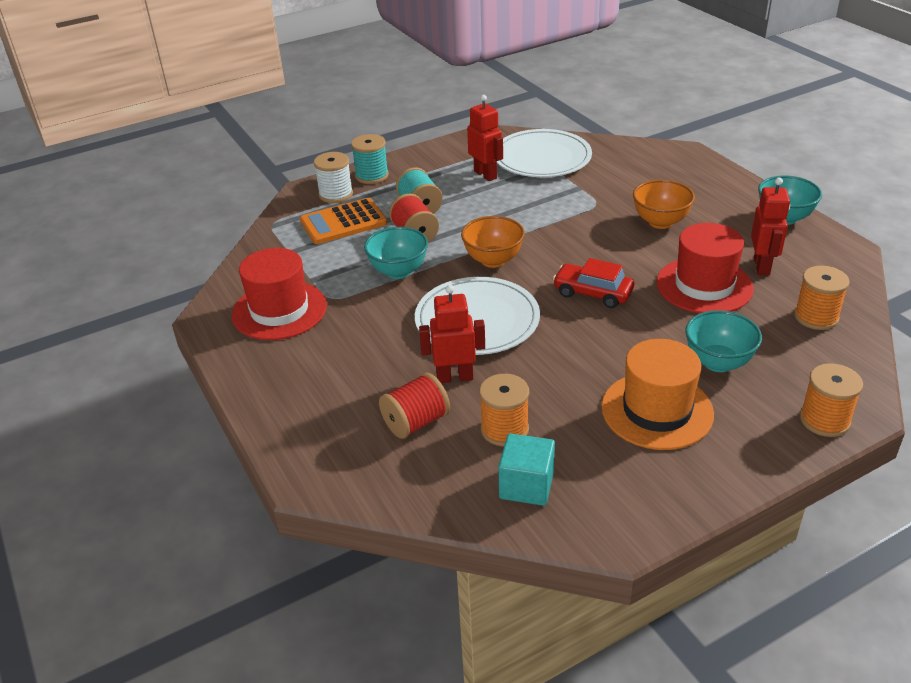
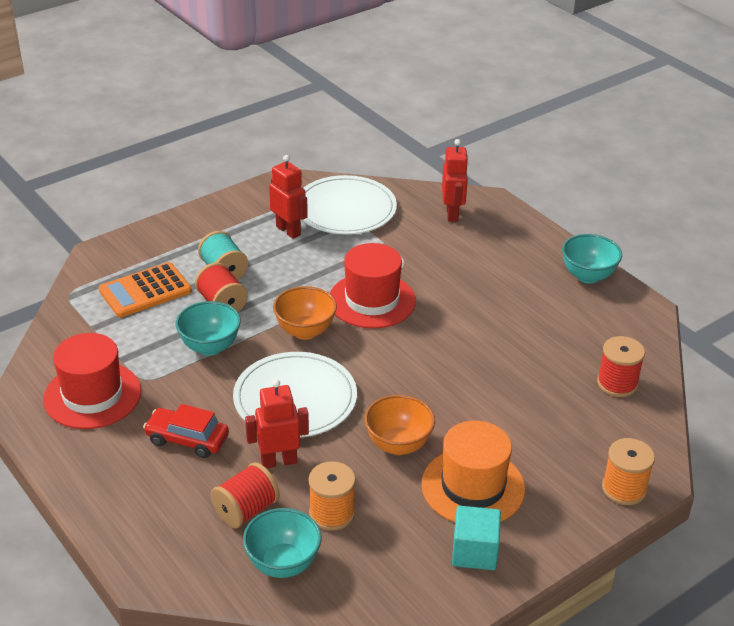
camera: 10 degrees left, 0 degrees up
white spool [314,152,353,203] -> none
turquoise spool [351,134,389,184] -> none
turquoise cube [498,433,555,506] -> turquoise cube moved to [452,506,501,570]
red car [553,258,634,308] -> red car moved to [143,404,229,458]
orange bowl [633,180,695,229] -> orange bowl moved to [364,395,435,455]
red hat [657,223,754,313] -> red hat moved to [330,243,416,328]
turquoise bowl [685,310,762,372] -> turquoise bowl moved to [243,508,322,578]
red robot [751,178,790,276] -> red robot moved to [442,139,469,222]
orange spool [794,266,850,330] -> red spool [597,336,645,397]

